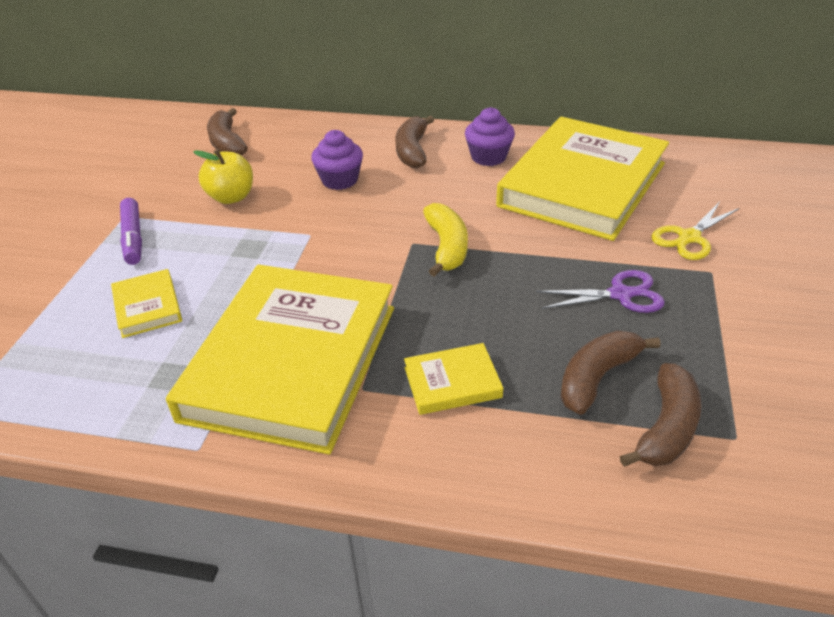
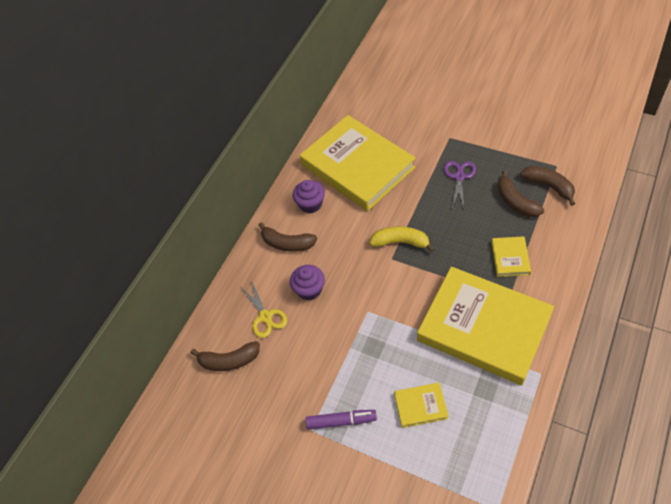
camera: 70 degrees left, 15 degrees up
yellow apple [193,149,253,204] -> none
yellow scissors [651,202,739,260] -> yellow scissors moved to [240,280,287,338]

